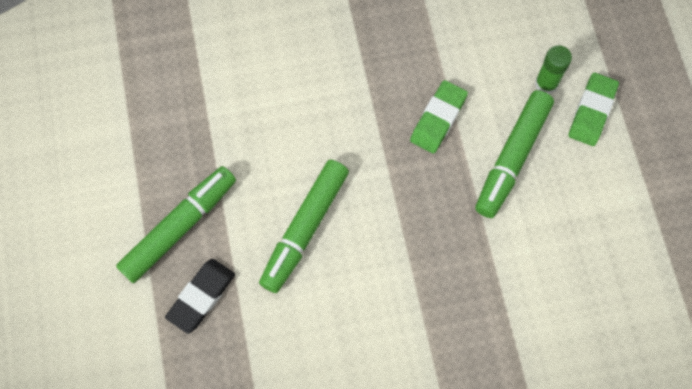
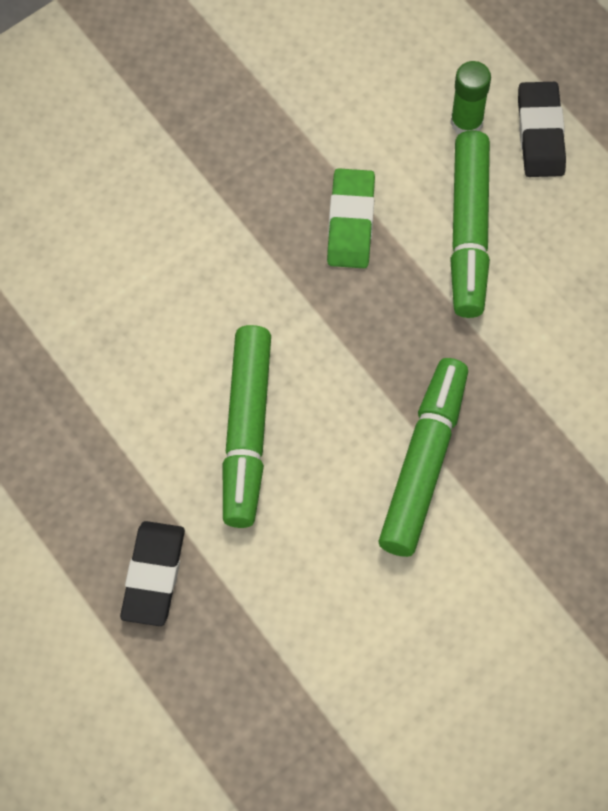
camera: 25 degrees left, 5 degrees down
green marker [116,166,236,283] -> green marker moved to [379,358,468,557]
green eraser [568,72,619,146] -> black eraser [518,82,566,177]

